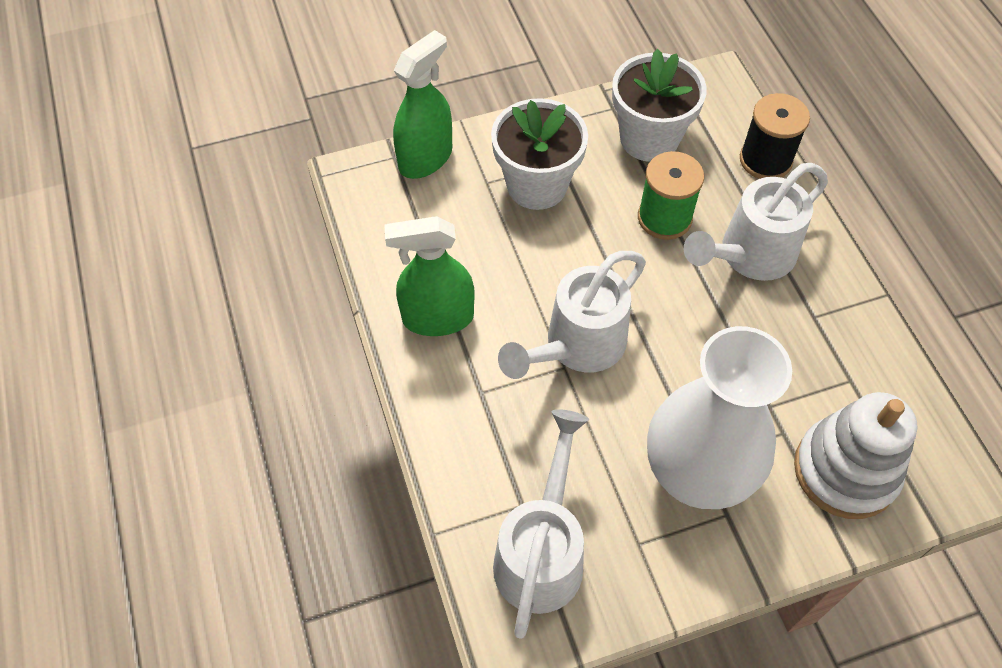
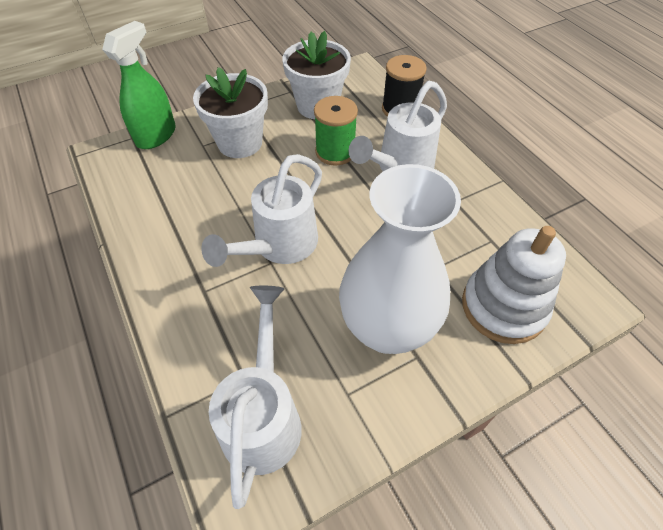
camera: 10 degrees left, 5 degrees down
green spray bottle [384,216,475,336] -> none

